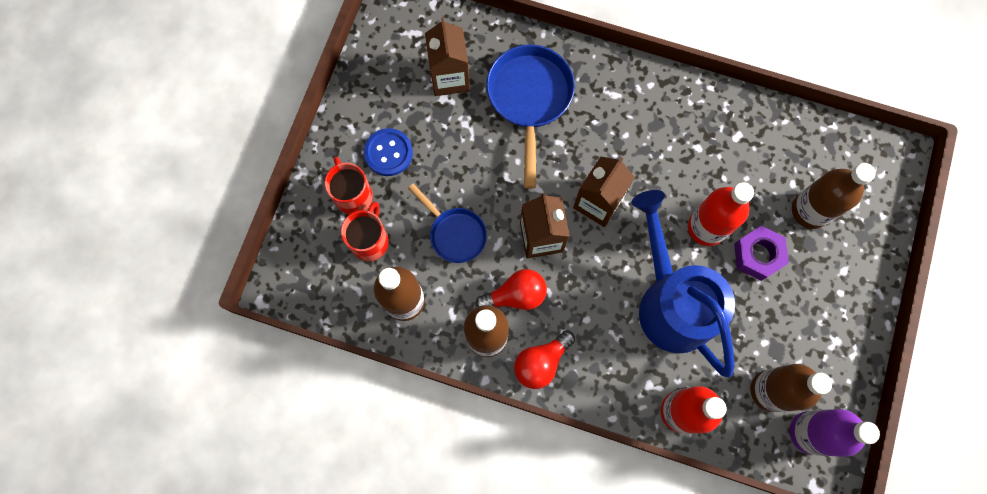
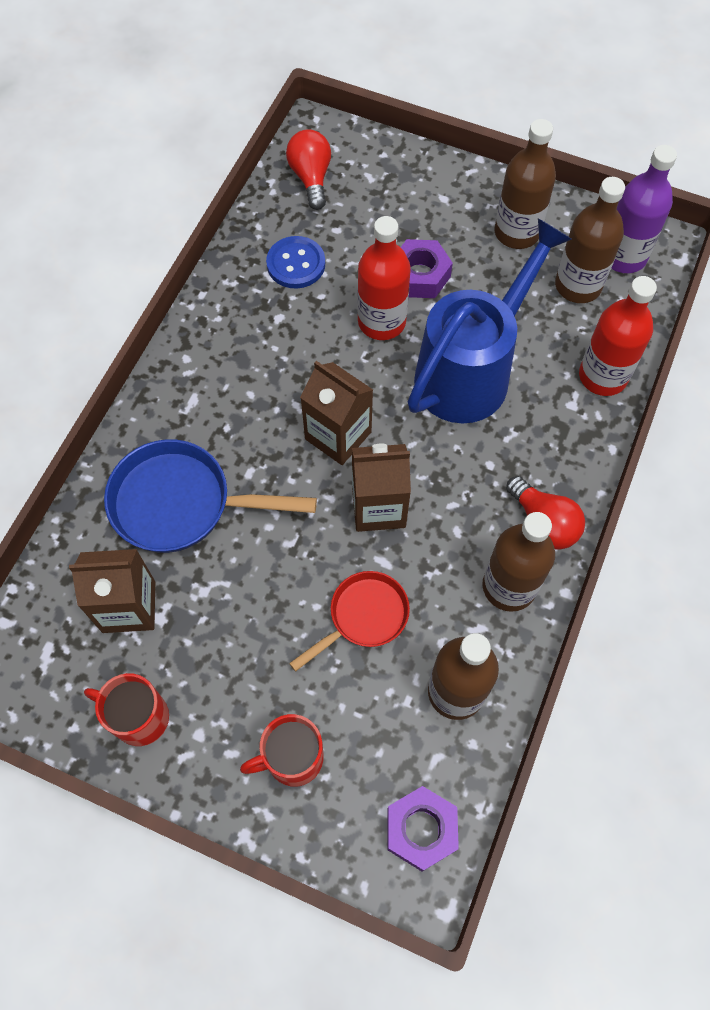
camera: 85 degrees left, 10 degrees down
red mug [341,202,389,261] -> red mug moved to [84,673,169,746]
blue button [364,128,413,176] -> blue button moved to [266,236,325,288]
blue pan [408,184,487,263] -> red pan [289,571,410,672]
red light bulb [476,269,547,310] -> red light bulb moved to [286,129,331,210]
blue watering can [631,190,735,378] -> blue watering can turned 150 degrees clockwise [408,218,572,423]
brown bottle [792,163,875,229] -> brown bottle moved to [494,119,556,249]
none -> purple nut [387,786,459,871]

